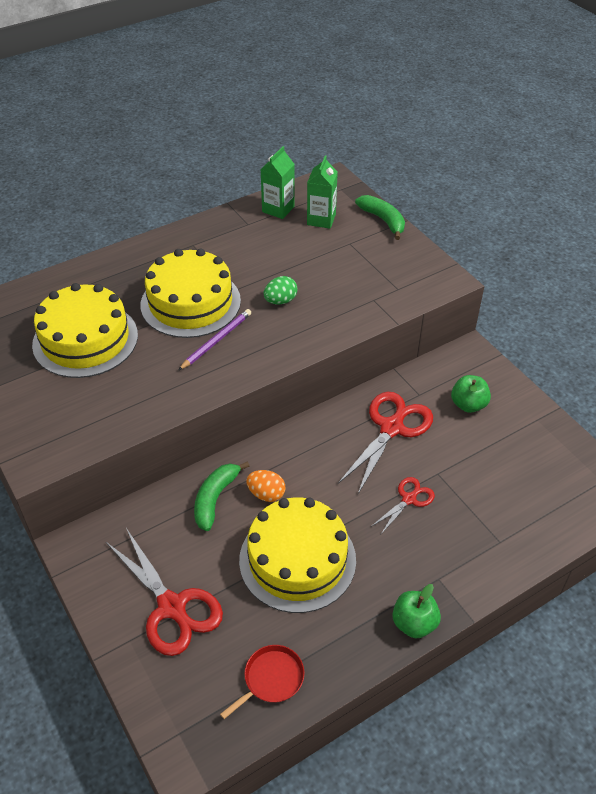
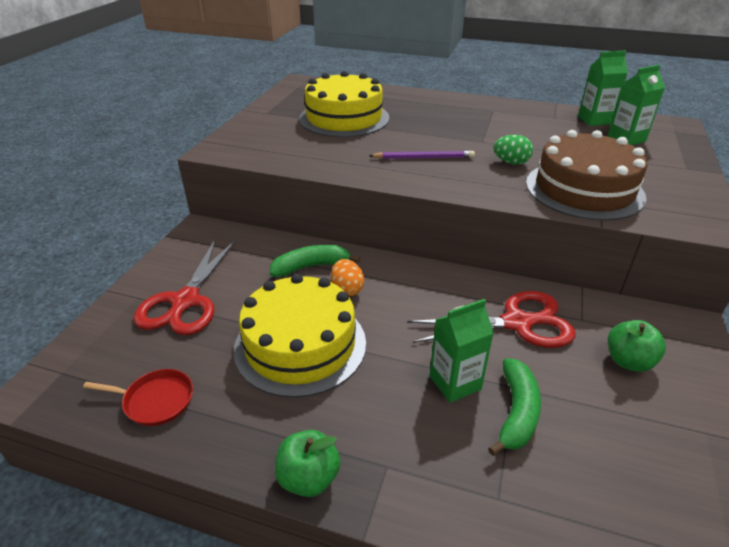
camera: 50 degrees right, 10 degrees down
yellow cake [141,248,241,338] -> none
green banana [355,195,405,240] -> green banana moved to [488,358,541,456]
red scissors [372,477,435,534] -> green carton [429,299,494,403]
none -> brown cake [526,130,648,221]

